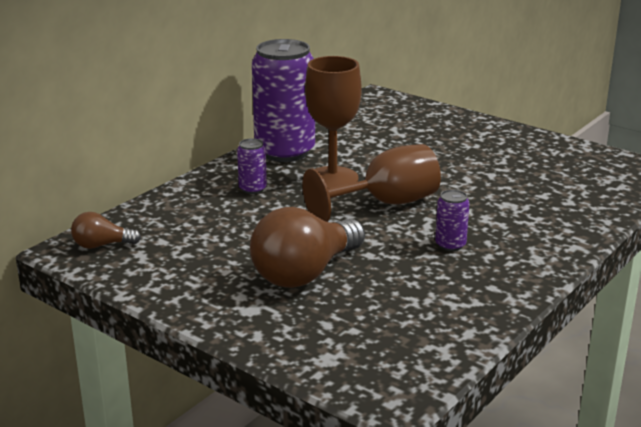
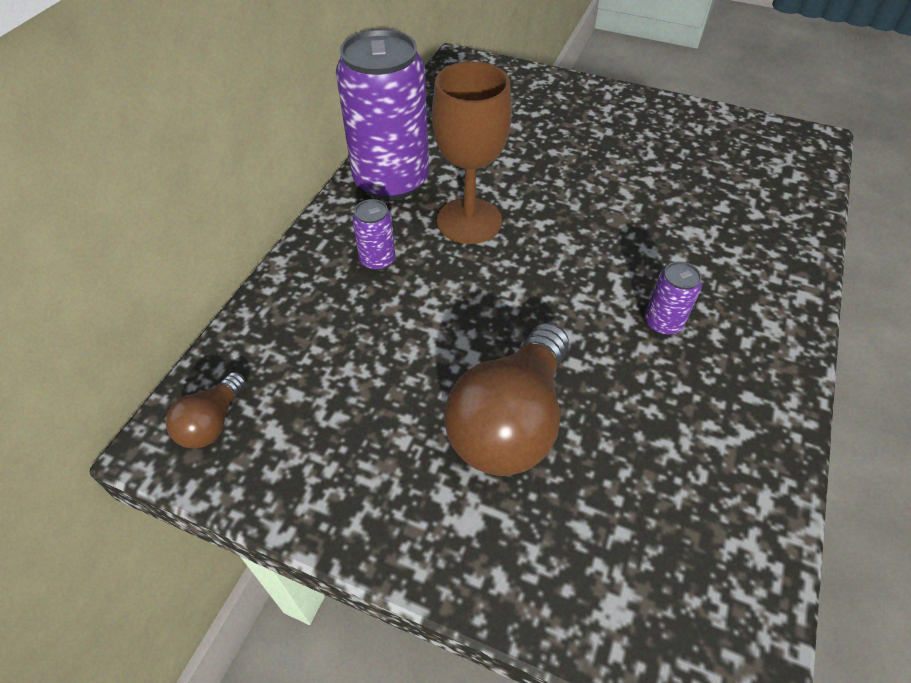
camera: 15 degrees left, 25 degrees up
brown light bulb [71,212,141,249] -> brown light bulb turned 45 degrees counterclockwise [166,372,246,449]
brown goblet [302,144,441,222] -> none

